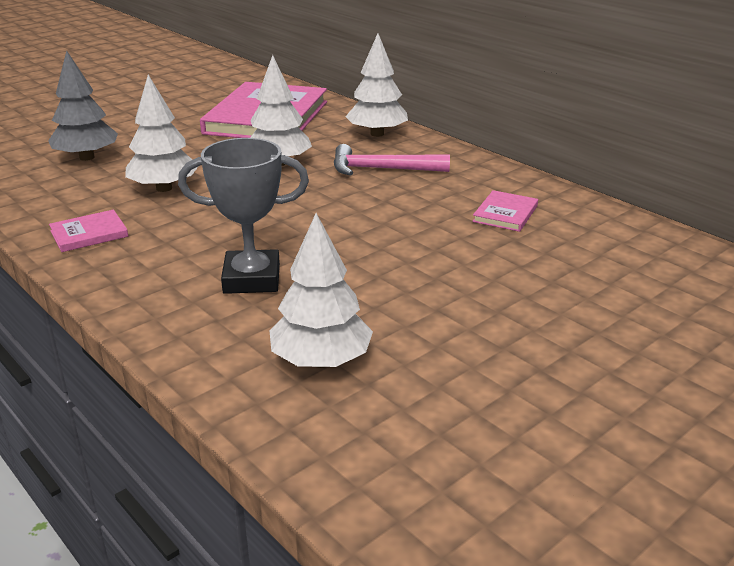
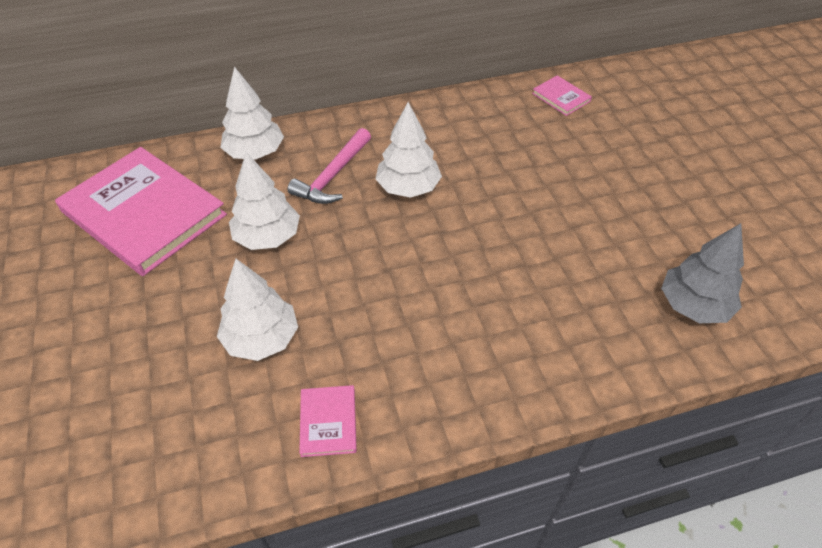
camera: 65 degrees left, 20 degrees up
grey tree [48,50,118,161] -> grey tree moved to [661,223,744,323]
grey trophy [178,138,309,294] -> none
white tree [269,213,373,368] -> white tree moved to [376,102,442,198]
pink book [472,190,538,232] -> pink book moved to [532,75,592,116]

